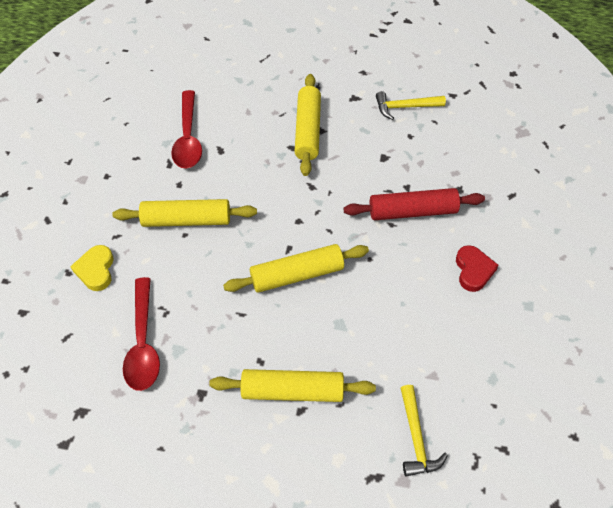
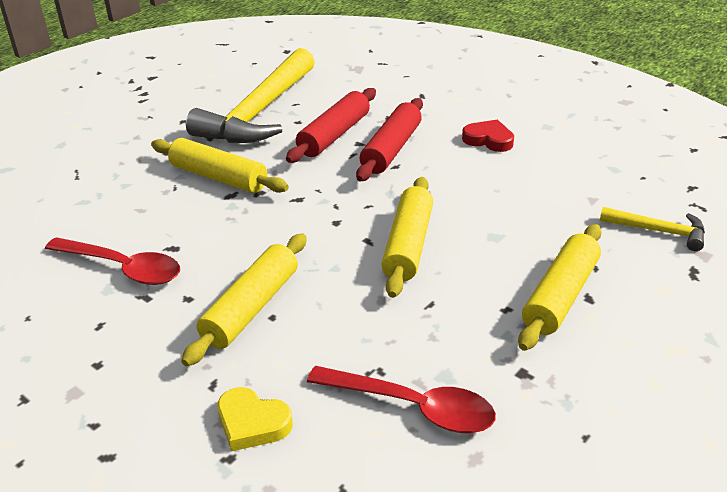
camera: 60 degrees left, 20 degrees down
yellow hammer [376,91,446,120] -> yellow hammer [186,48,315,143], size x2.19
none -> red rolling pin [286,88,376,163]

